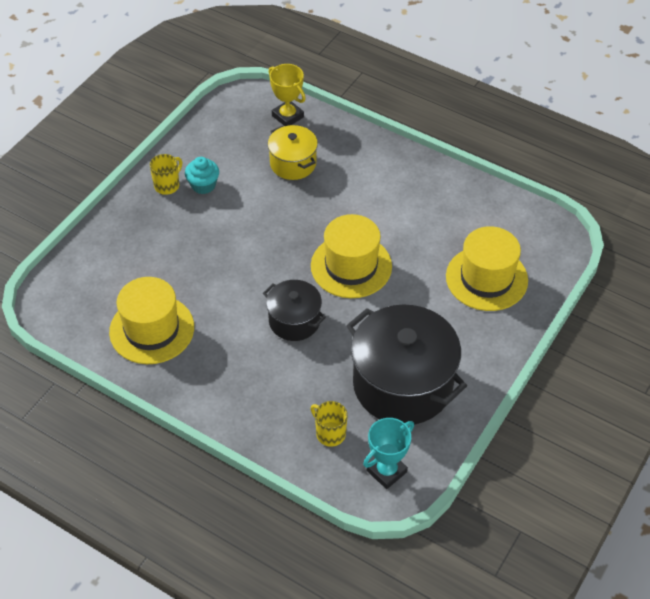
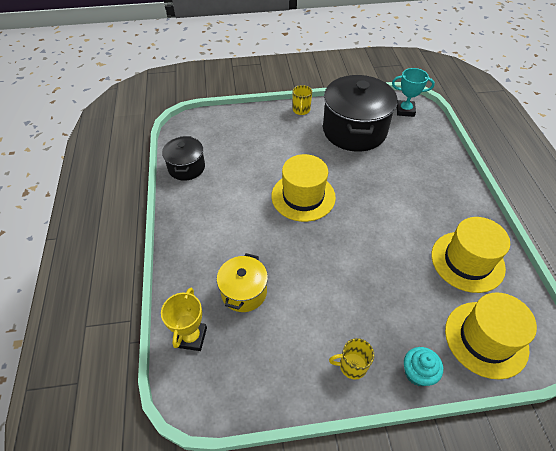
camera: 130 degrees left, 0 degrees up
turquoise cupcake [185,157,219,194] -> turquoise cupcake moved to [404,347,443,386]
black pot [263,280,326,341] -> black pot moved to [162,136,205,181]
yellow mug [311,401,348,447] -> yellow mug moved to [293,85,312,115]
yellow hat [446,226,528,311] -> yellow hat moved to [445,292,537,380]

